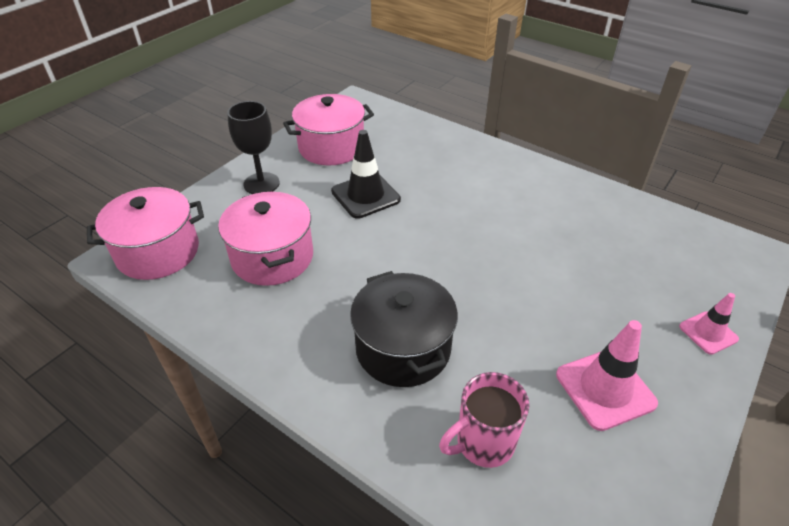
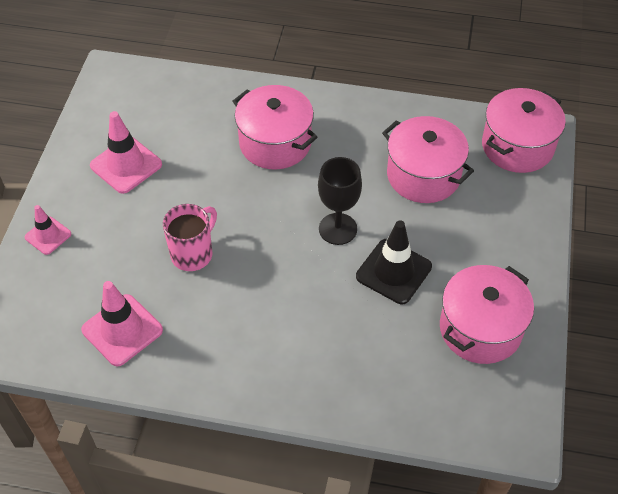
camera: 155 degrees right, 10 degrees up
black goblet [227,101,280,194] -> black goblet moved to [318,157,362,245]
black pot [350,271,458,387] -> pink pot [232,85,317,170]
pink mug [439,372,529,468] -> pink mug moved to [163,204,217,271]
none -> pink traffic cone [81,281,163,366]

